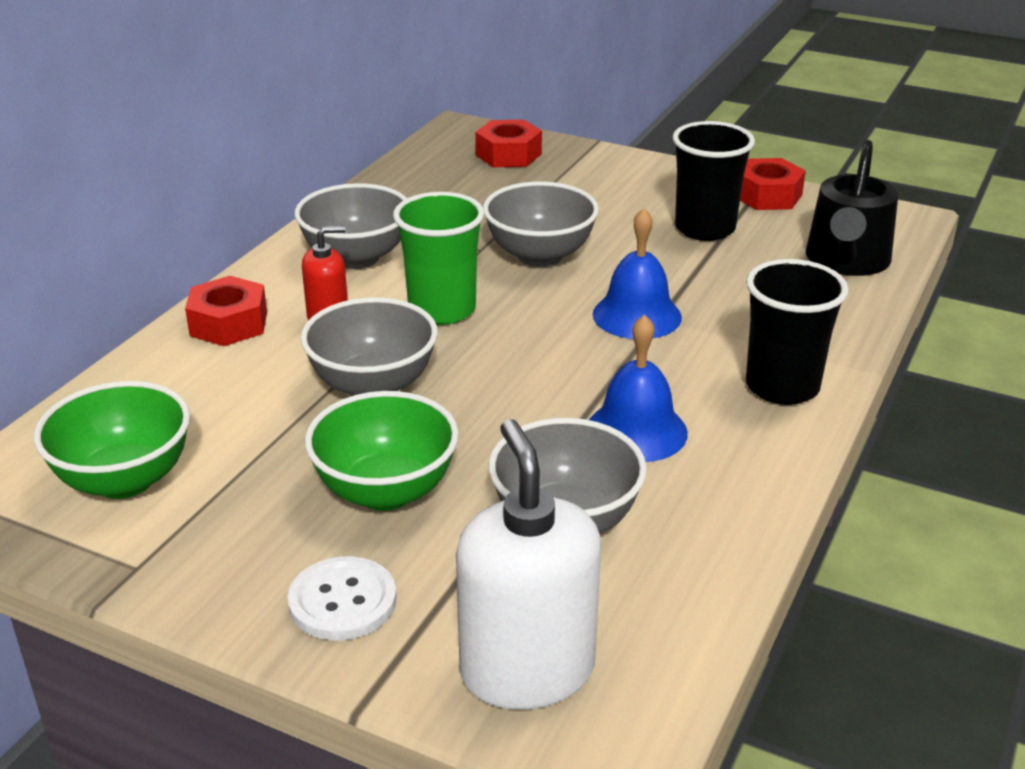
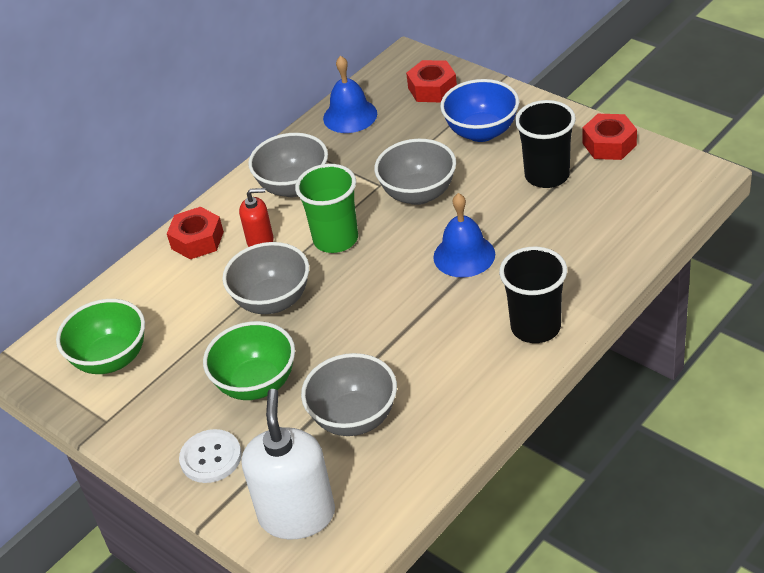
camera: 20 degrees right, 10 degrees up
blue bell [589,314,688,462] -> blue bell moved to [323,56,377,133]
black watering can [806,140,898,276] -> none
none -> blue bowl [440,79,519,142]

